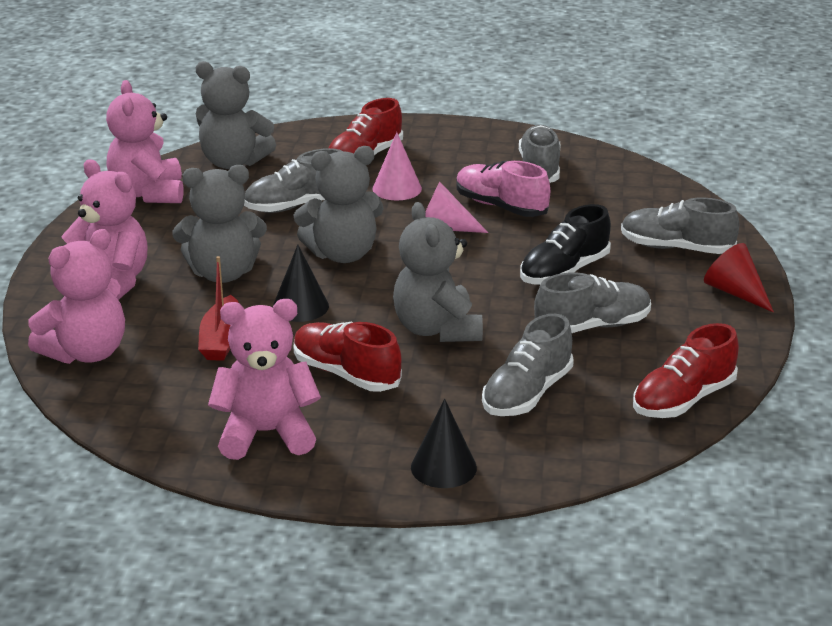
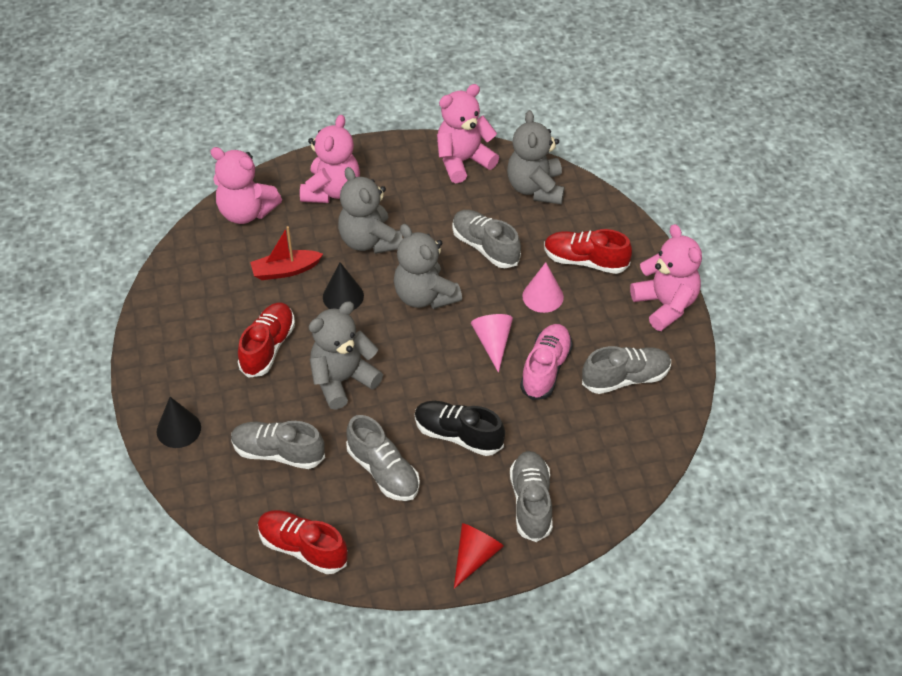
camera: 70 degrees right, 20 degrees up
pink teddy bear [208,299,321,460] -> pink teddy bear moved to [630,224,702,331]

